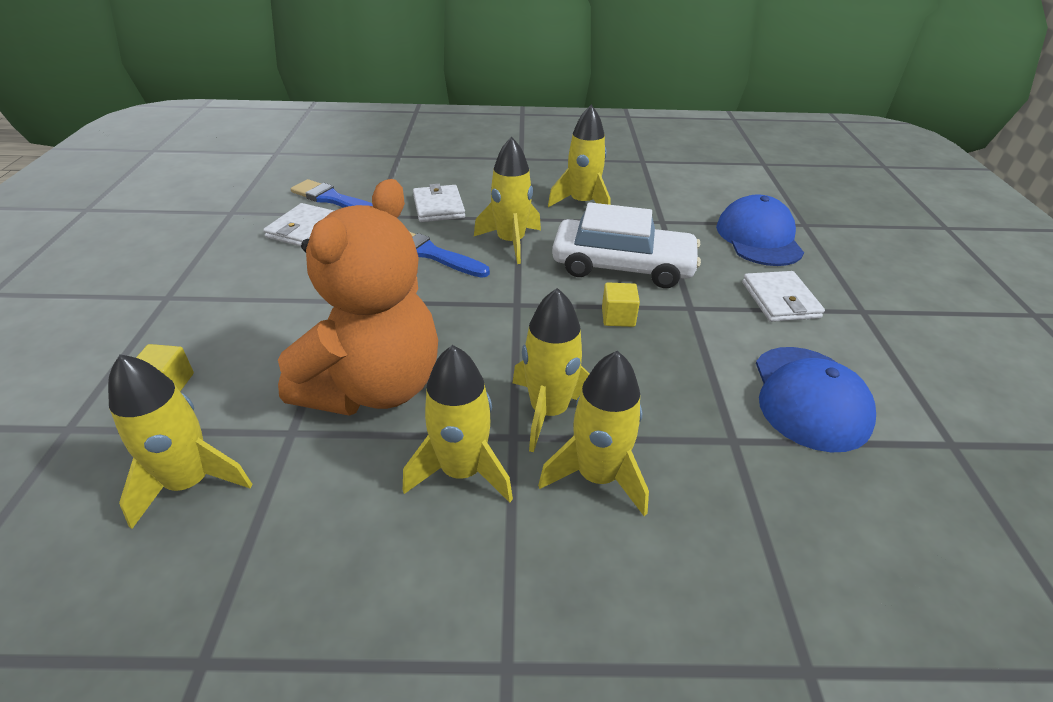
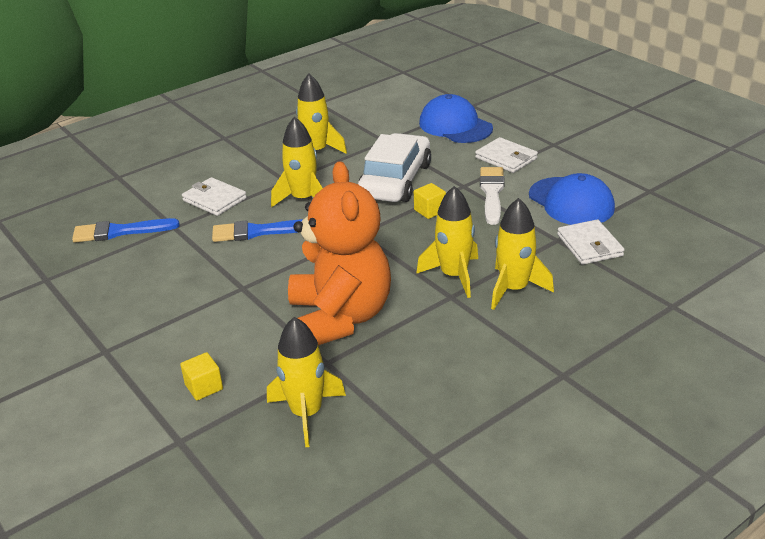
camera: 35 degrees left, 5 degrees down
white wallet [263,203,334,246] -> white wallet moved to [557,219,624,265]
yellow rocket [403,345,513,503] -> none
white car [552,202,701,288] -> white car turned 45 degrees counterclockwise [358,133,431,202]
none -> white brush [480,167,505,225]

